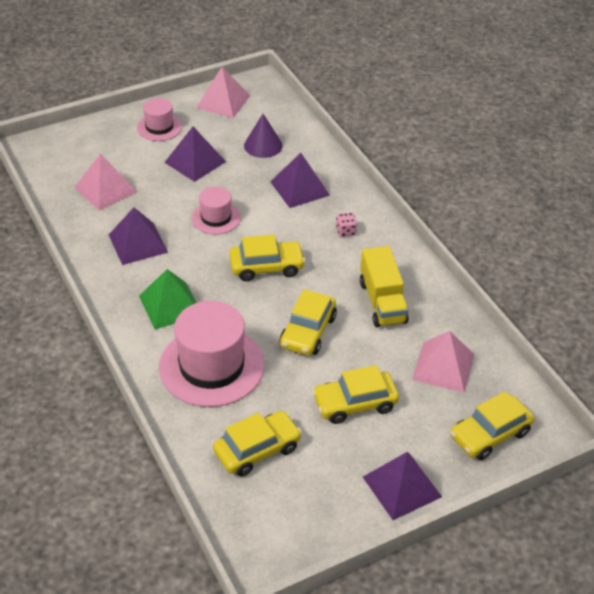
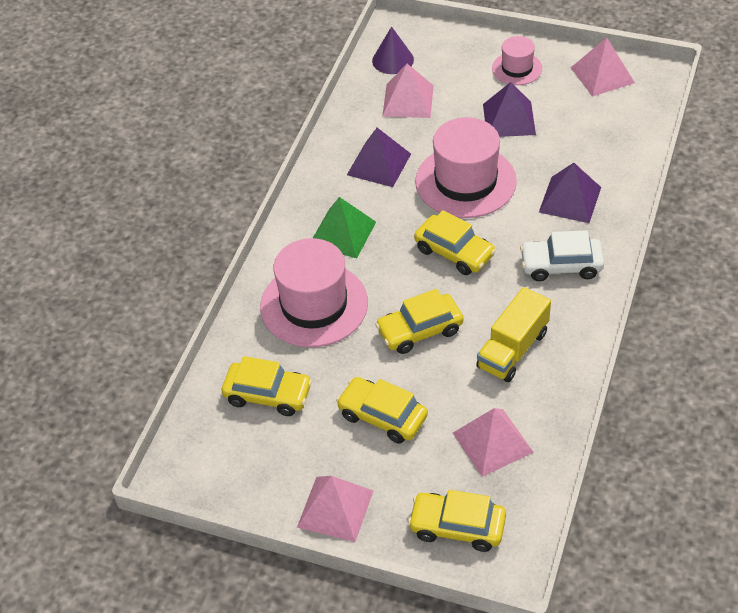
camera: 50 degrees right, 5 degrees up
pink hat [192,186,241,234] -> pink hat [415,117,517,218], size x1.87
purple cone [244,114,283,158] -> purple cone moved to [372,26,414,74]
pink dice [336,213,357,237] -> white car [520,230,604,281]
purple pyramid [363,452,442,520] -> pink pyramid [297,476,373,542]

